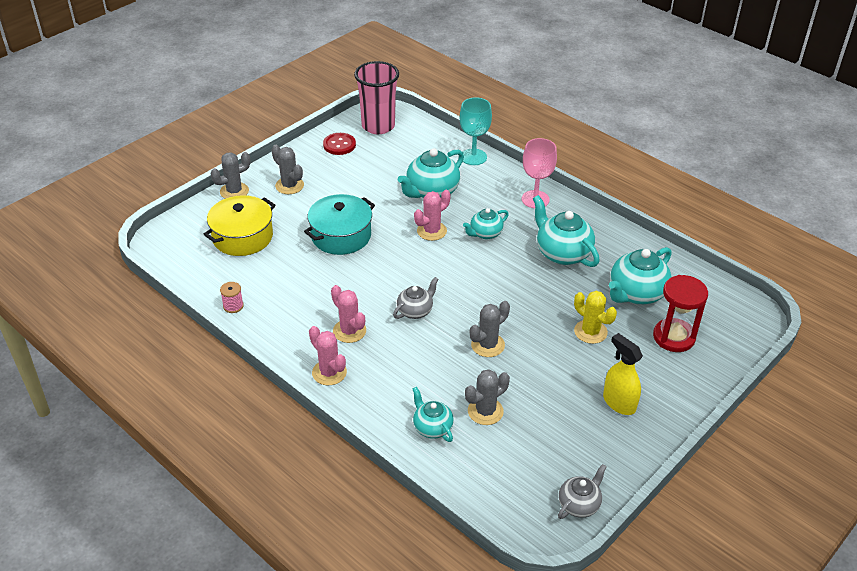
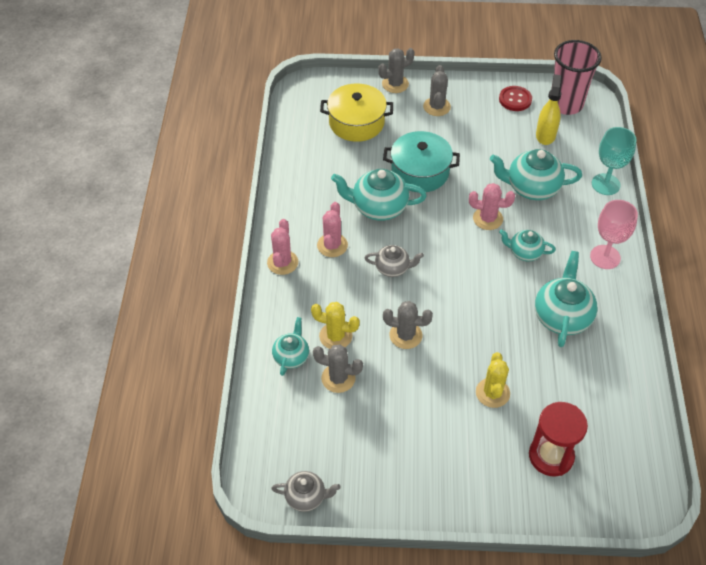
camera: 50 degrees right, 10 degrees up
grey cactus [210,152,250,199] -> grey cactus turned 45 degrees counterclockwise [378,48,415,93]
pink spool [220,282,244,313] -> none
yellow spray bottle [603,333,643,415] -> yellow spray bottle moved to [536,74,562,145]
turquoise teapot [609,247,672,304] -> turquoise teapot moved to [331,169,427,221]
none -> yellow cactus [311,302,360,349]

